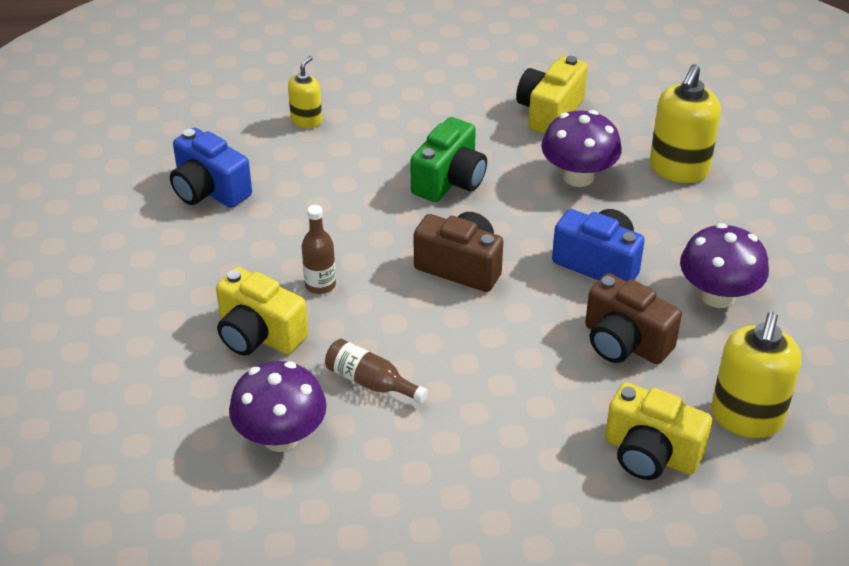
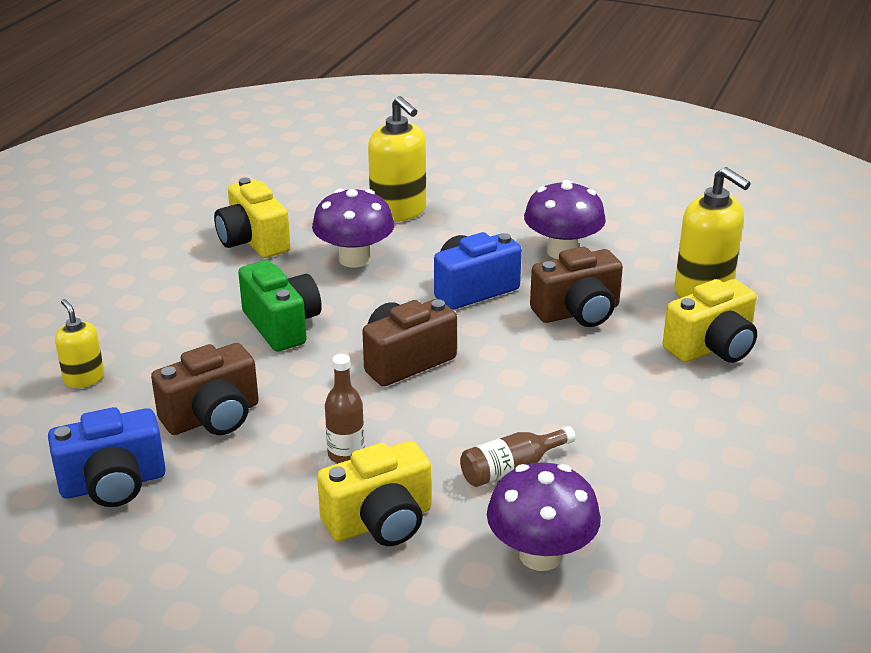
camera: 60 degrees left, 10 degrees down
none -> brown camera [151,343,259,435]

